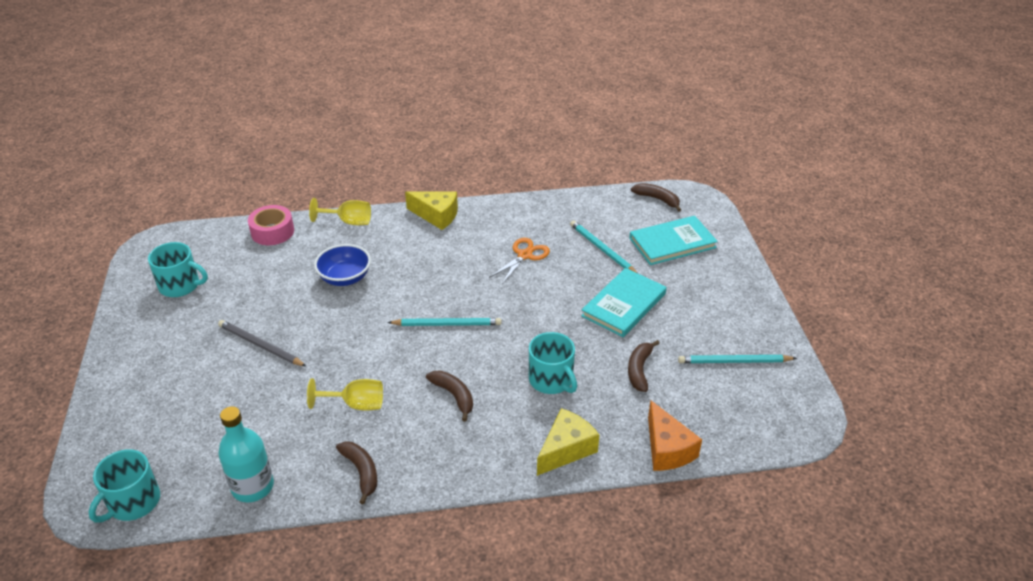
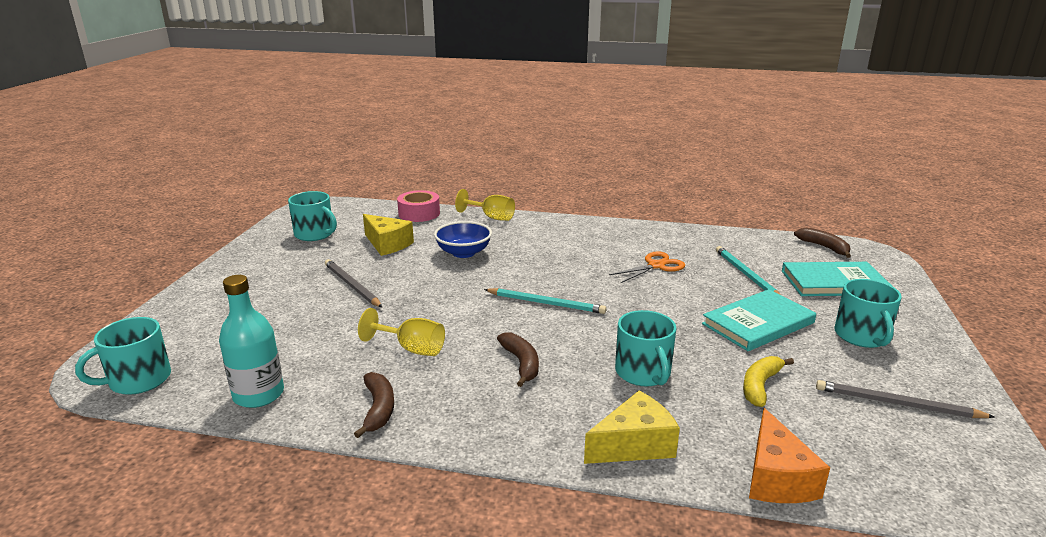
camera: 20 degrees right, 15 degrees down
yellow cheese [405,191,458,230] -> yellow cheese moved to [363,214,414,256]
brown banana [628,340,660,392] -> yellow banana [743,356,794,407]
turquoise pencil [678,355,797,363] -> grey pencil [816,380,995,418]
none -> turquoise mug [834,279,902,348]

